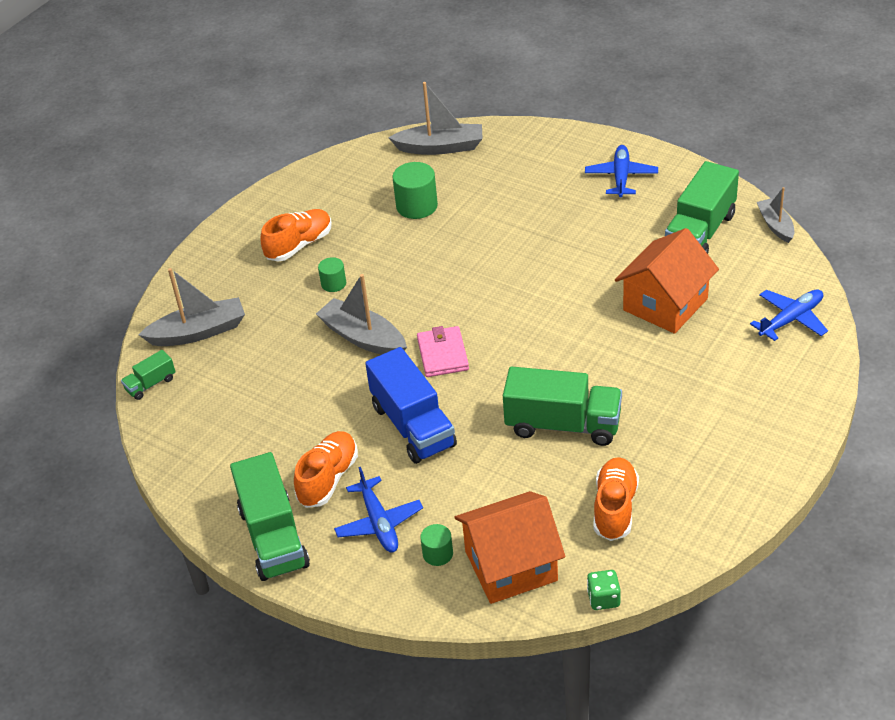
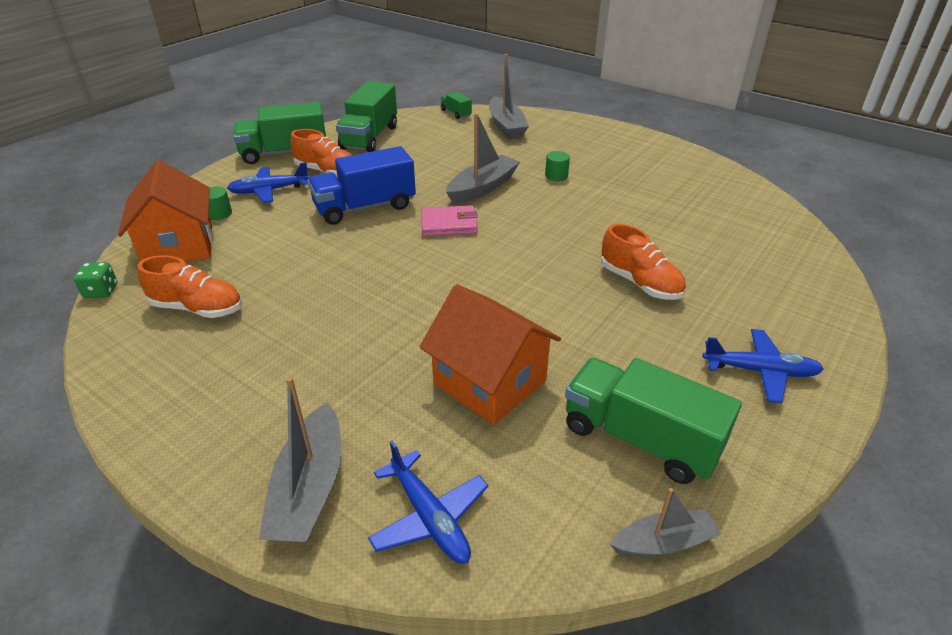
camera: 90 degrees right, 5 degrees down
orange shoe [260,209,332,261] -> orange shoe moved to [601,224,686,300]
grey boat [388,82,483,155] -> grey boat moved to [259,376,341,543]
green cylinder [392,162,438,219] -> none
green truck [503,367,622,446] -> green truck moved to [336,81,397,152]

